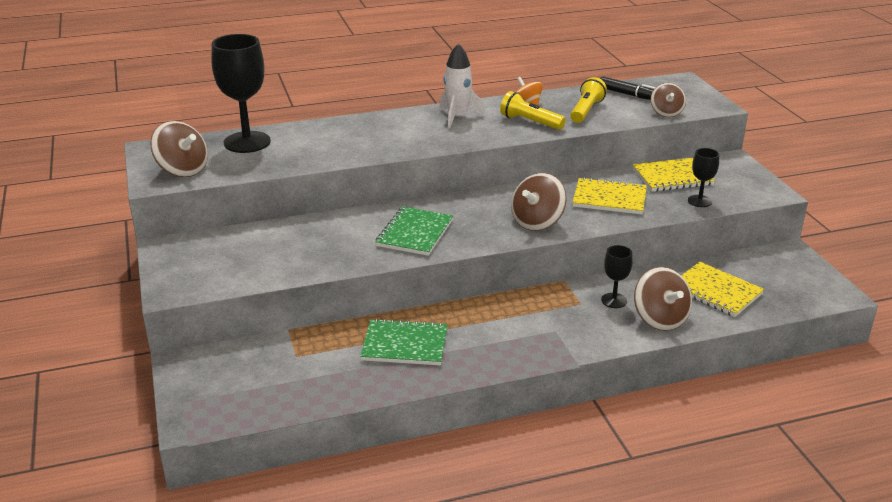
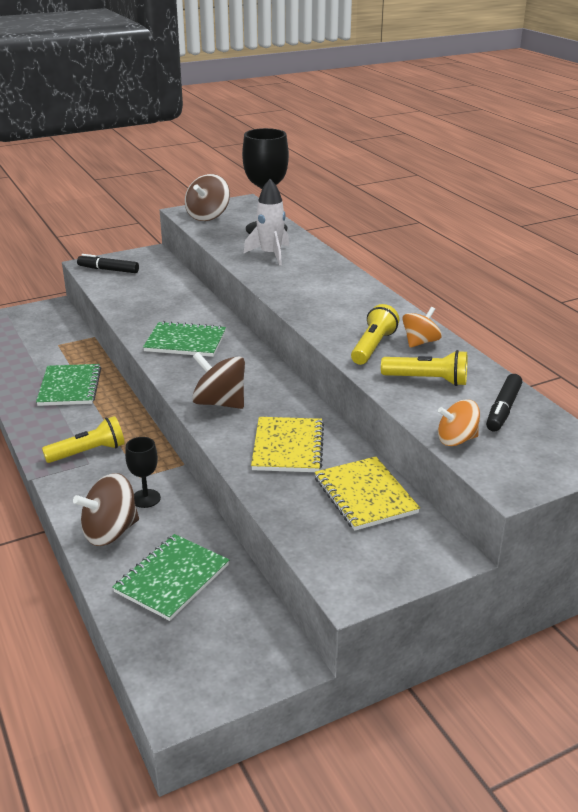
camera: 80 degrees right, 0 degrees up
white rocket [439,43,485,129] -> white rocket moved to [243,179,289,265]
brown spinning top [651,83,686,117] -> orange spinning top [438,399,480,446]
yellow notebook [681,262,764,317] -> green notebook [112,534,229,621]
black goblet [688,148,719,207] -> none
none -> yellow flashlight [42,416,125,463]
none -> black marker [77,254,139,273]

